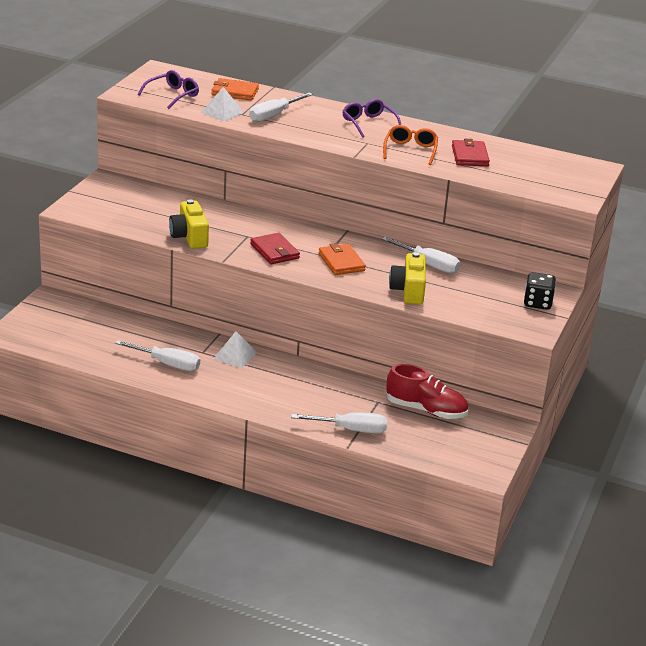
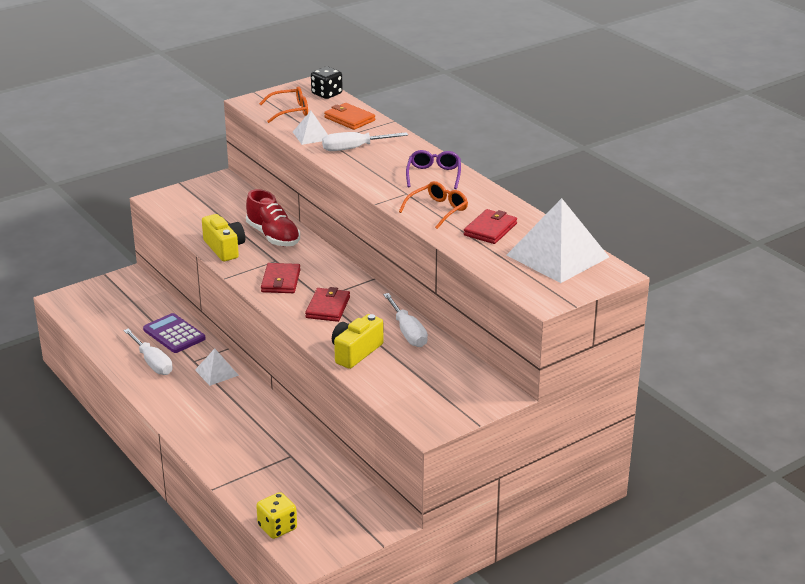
camera: 35 degrees right, 0 degrees up
purple glasses [138,70,199,109] -> orange glasses [259,87,308,123]
yellow camera [169,199,209,249] -> yellow camera turned 135 degrees clockwise [202,214,245,261]
white screwdriver [291,412,387,433] -> none
orange wallet [318,243,366,275] -> red wallet [305,287,350,322]
red shoe [386,364,468,419] -> red shoe moved to [246,189,300,246]
black dice [524,272,556,310] -> black dice moved to [311,66,343,99]
none -> purple calculator [143,313,206,353]
none -> yellow dice [256,492,297,539]
none -> white pyramid [507,198,609,283]

